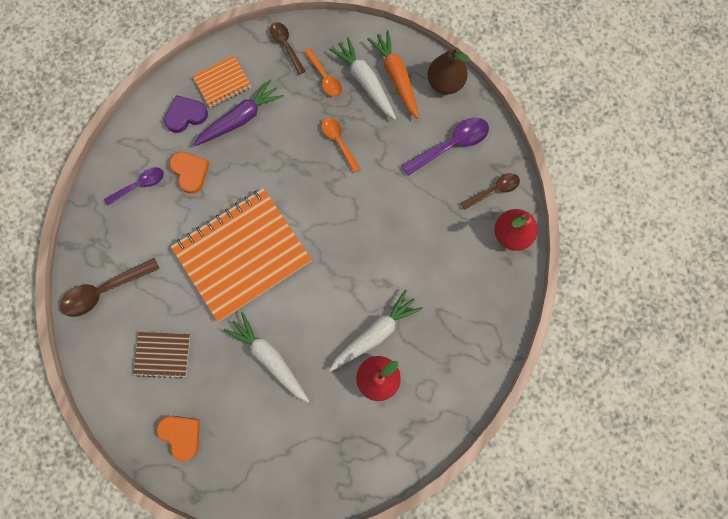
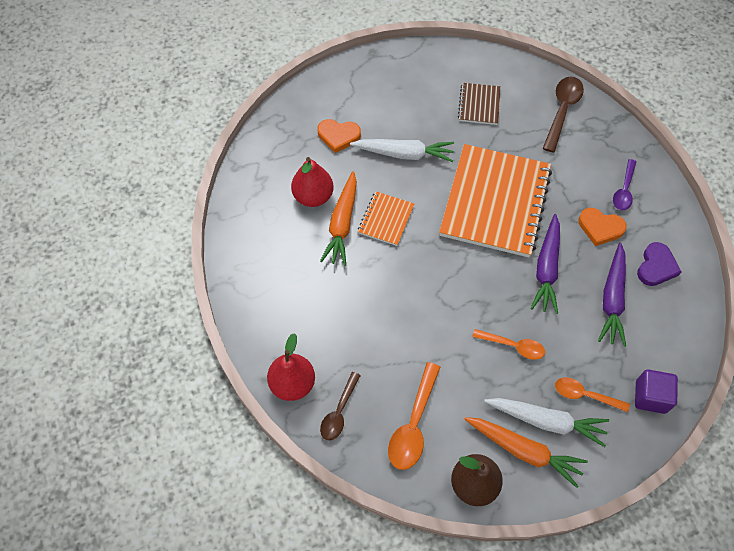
camera: 140 degrees right, 15 degrees down
brown notebook [133,332,190,379] -> brown notebook turned 45 degrees counterclockwise [458,83,501,125]
orange heart [157,416,200,461] -> orange heart moved to [317,119,361,153]
orange notebook [192,55,251,108] -> orange notebook moved to [358,191,414,246]
brown spoon [270,22,305,75] -> purple cube [635,370,678,414]
white carrot [329,289,423,371] -> orange carrot [320,171,357,266]
purple spoon [402,118,489,176] -> orange spoon [388,362,440,470]
none -> purple carrot [530,214,560,314]

